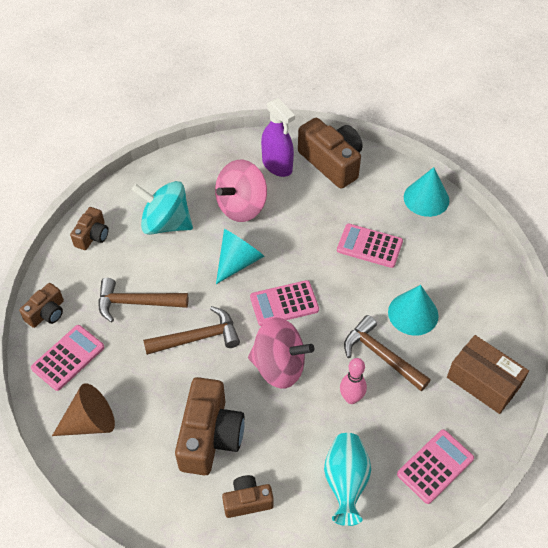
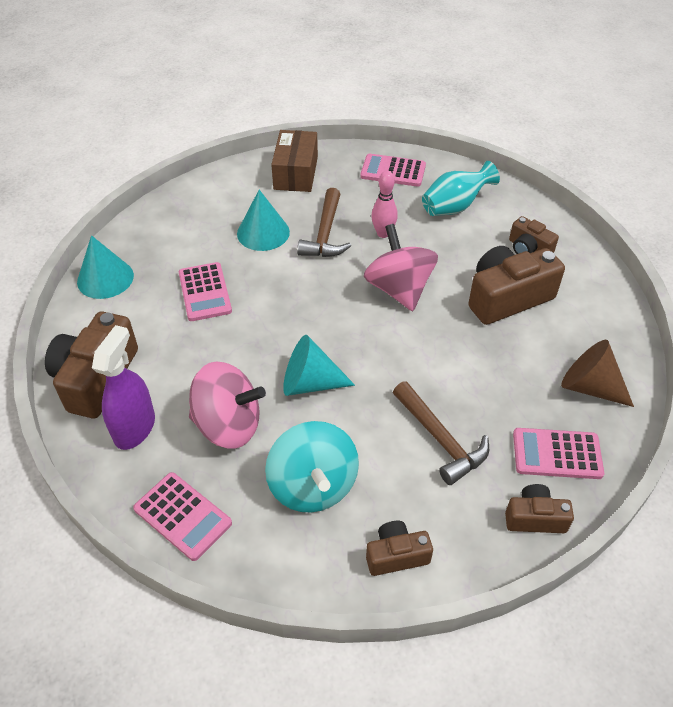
camera: 125 degrees left, 5 degrees down
brown hammer [143,306,240,355] -> none
pink calculator [250,280,319,326] -> pink calculator moved to [133,472,232,561]

